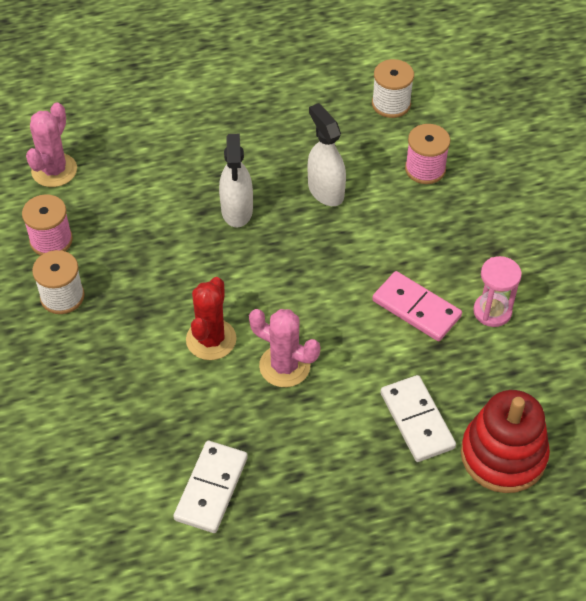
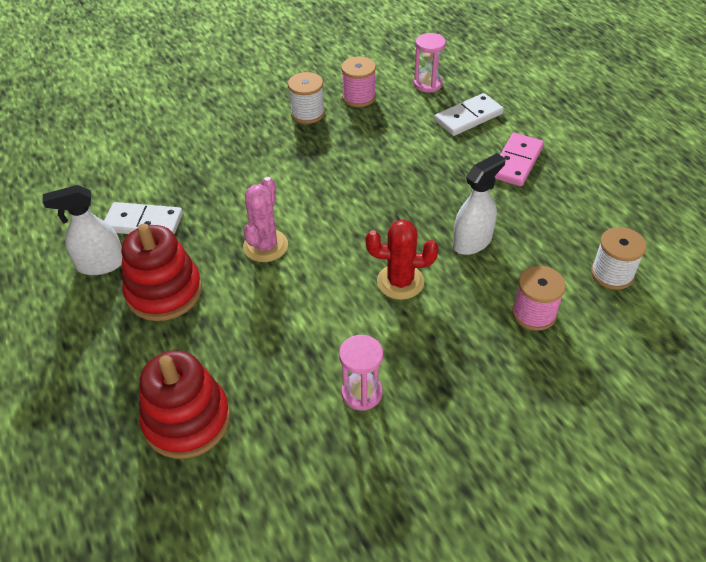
camera: 80 degrees right, 5 degrees down
pink cactus [26,102,77,187] -> pink hourglass [414,33,446,93]
red cactus [186,277,237,360] -> red cactus moved to [366,219,438,300]
white spray bottle [219,134,253,228] -> white spray bottle moved to [43,185,122,275]
pink domino [372,271,462,341] -> pink domino moved to [495,133,544,186]
white domino [380,375,456,462] -> white domino moved to [434,93,504,136]
none -> red stacking toy [122,224,202,321]

